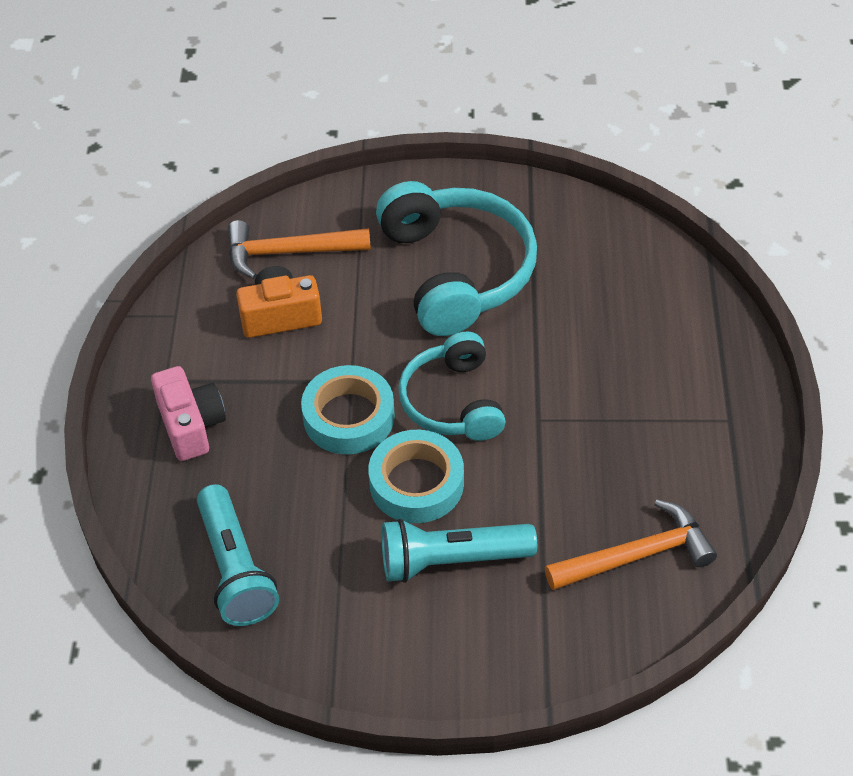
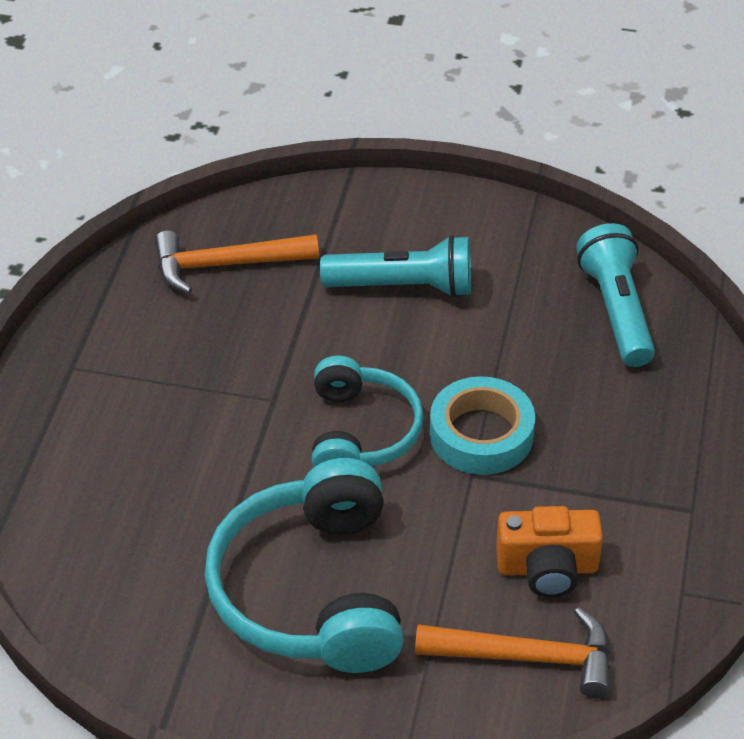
camera: 170 degrees left, 5 degrees down
pink camera [151,366,226,461] -> none
turquoise tape [368,430,464,523] -> none

